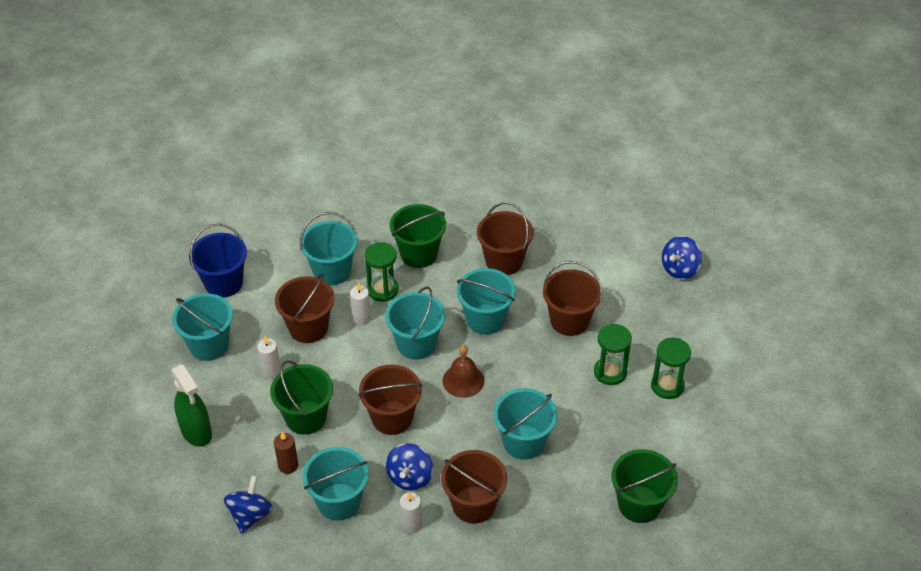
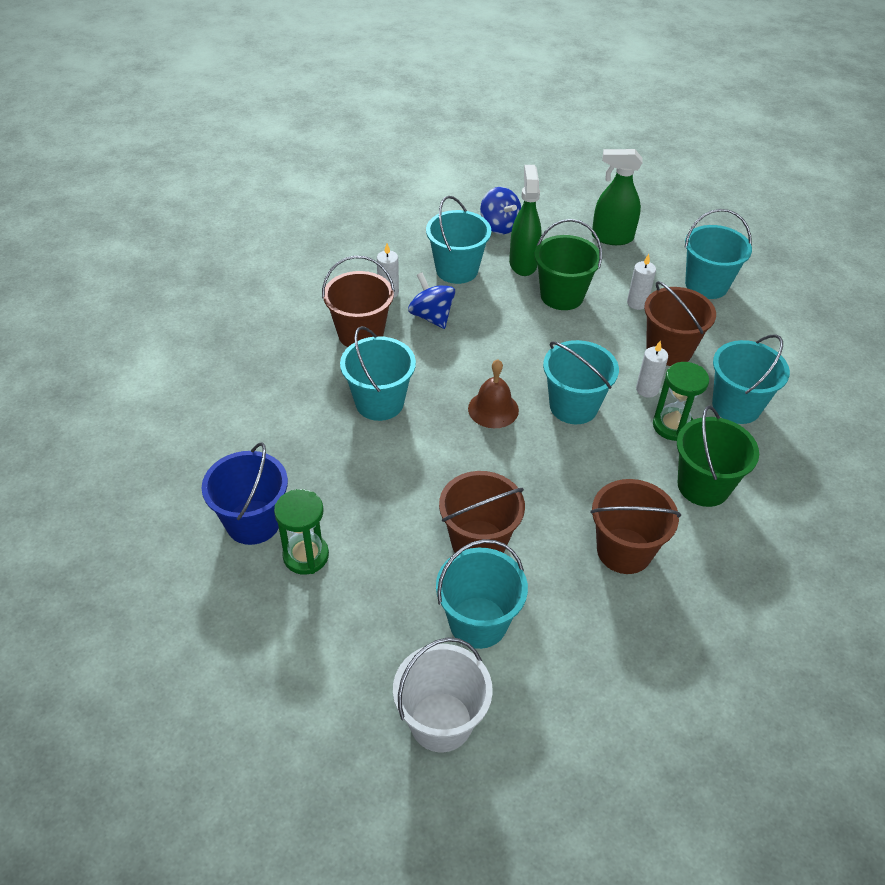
camera: 130 degrees right, 0 degrees up
blue bucket [189,224,247,298] -> blue bucket moved to [202,443,288,545]
brown candle [274,432,298,474] -> green spray bottle [509,165,542,276]
brown bucket [358,365,422,435] -> none
turquoise bucket [457,268,516,335] -> turquoise bucket moved to [436,539,528,649]
green hourglass [594,324,632,385] -> none
green bucket [611,449,678,523] -> none
blue spinning top [662,236,702,279] -> white bucket [393,637,493,752]

